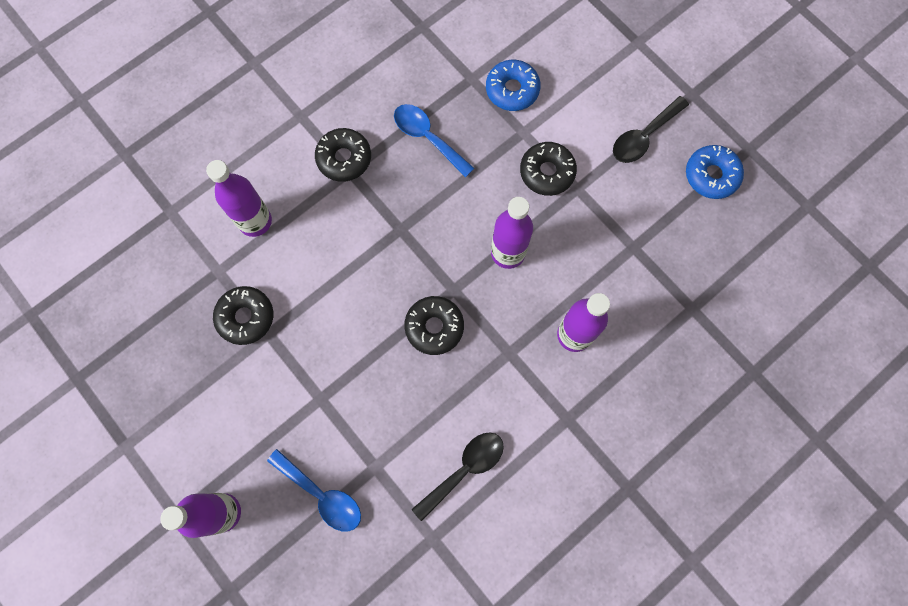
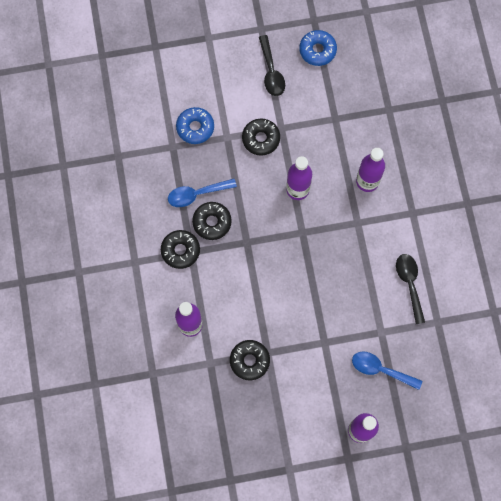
camera: 60 degrees left, 0 degrees up
blue spoon [267,449,361,532] -> blue spoon turned 135 degrees counterclockwise [352,352,422,390]
black donut [404,296,464,355] -> black donut moved to [192,202,232,240]

